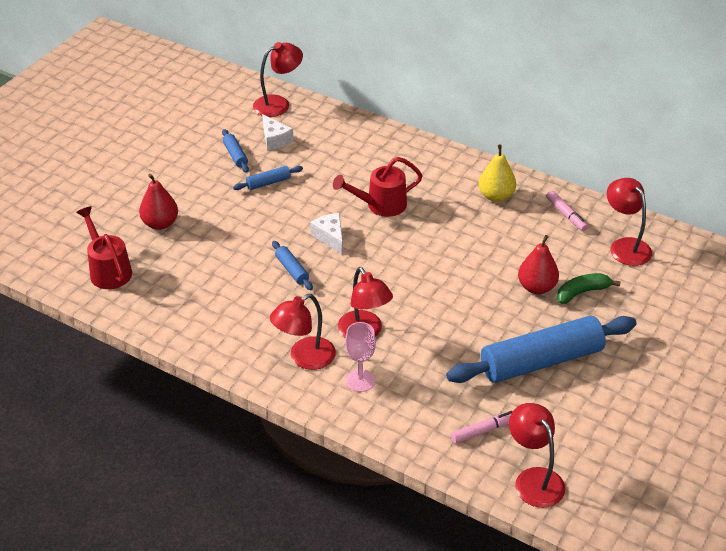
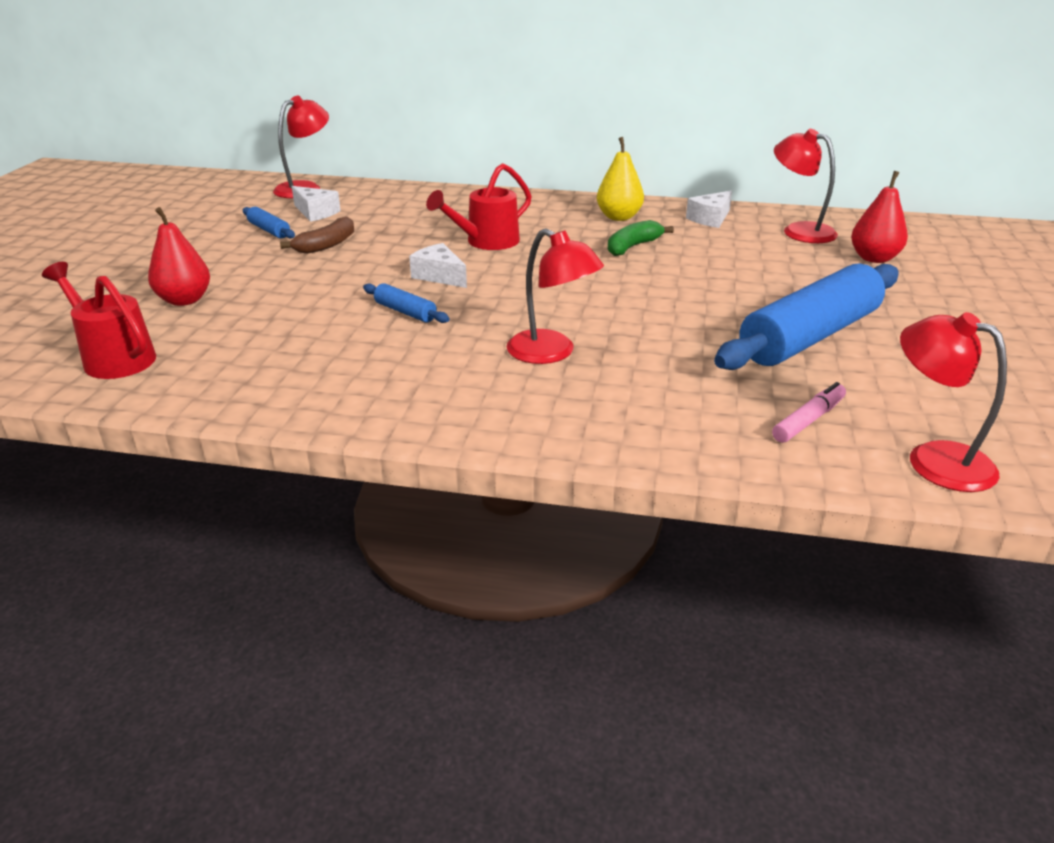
camera: 20 degrees left, 10 degrees down
blue rolling pin [233,166,303,190] -> brown banana [280,217,354,254]
red lamp [270,294,336,370] -> none
pink goblet [345,322,376,392] -> none
red pear [518,235,559,294] -> red pear moved to [851,171,908,263]
pink marker [546,190,588,231] -> white cheese [686,190,732,228]
green banana [557,273,621,304] -> green banana moved to [608,220,674,256]

